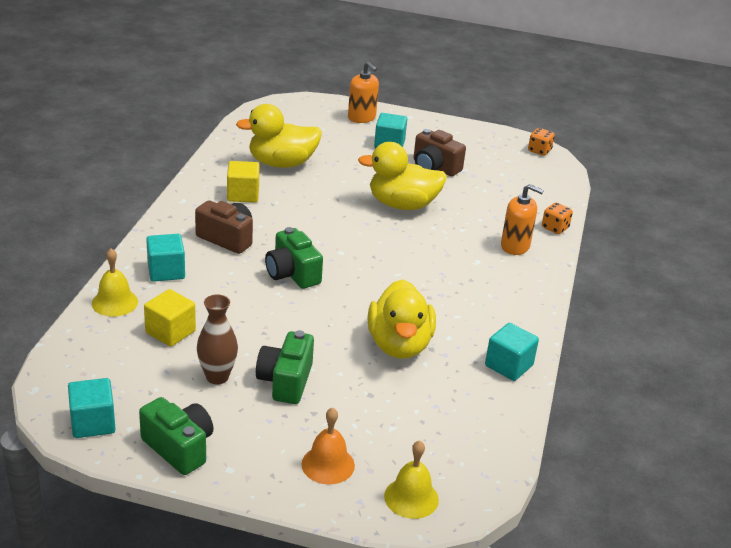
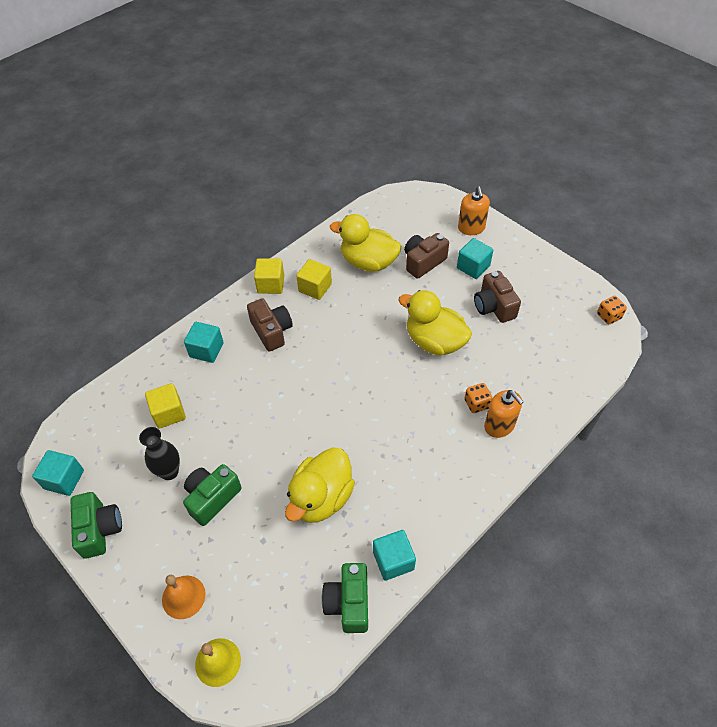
camera: 35 degrees right, 20 degrees up
yellow bell [92,248,138,317] -> none
brown vase [197,295,238,384] -> black vase [139,427,180,480]
green camera [265,227,323,289] -> green camera moved to [322,563,368,633]
orange dice [542,203,573,234] -> orange dice moved to [465,383,492,413]
none -> yellow cube [254,259,284,294]
none -> brown camera [404,233,449,279]

